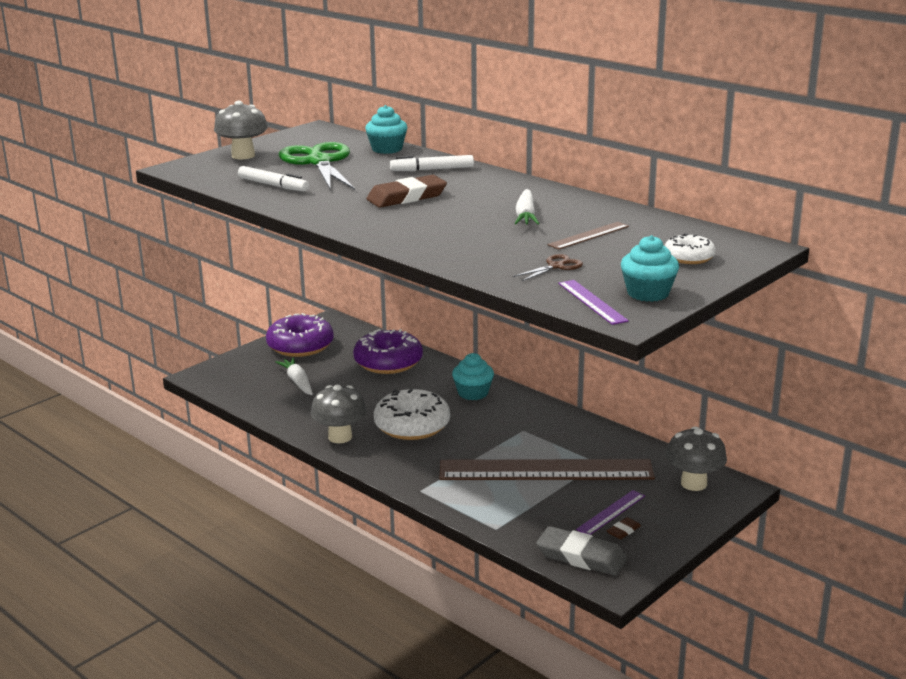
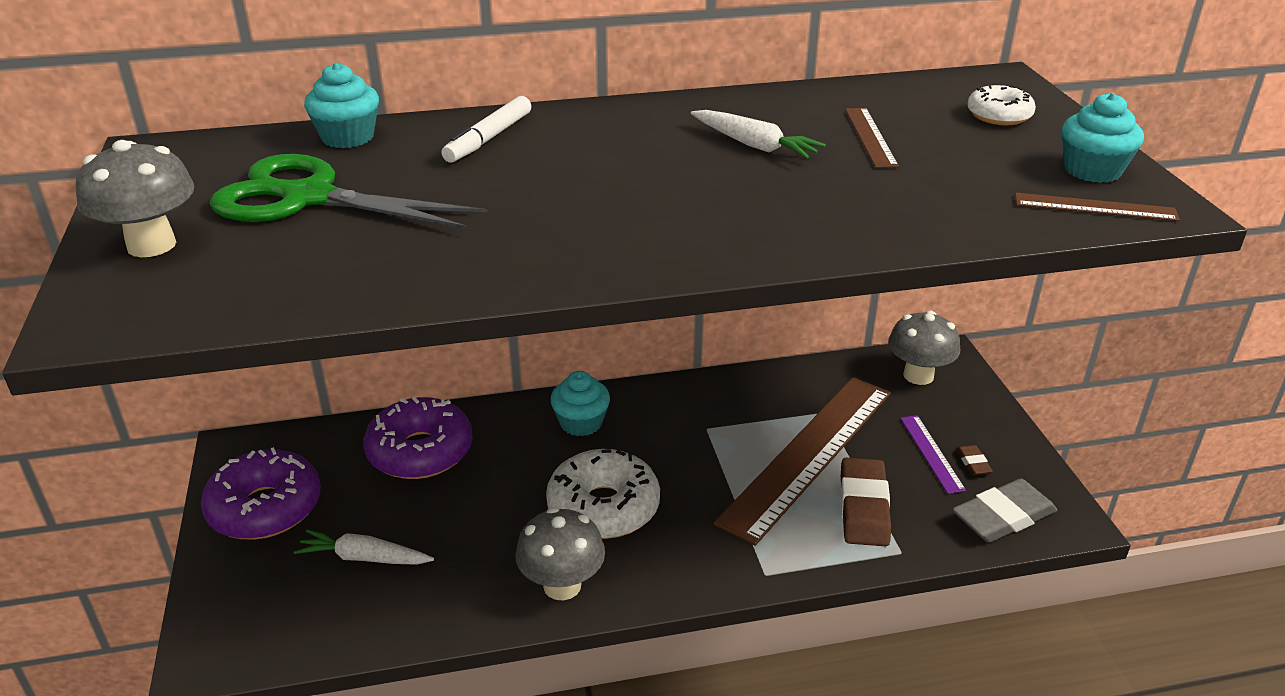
camera: 55 degrees left, 10 degrees up
white marker [238,166,309,191] -> none
brown eraser [366,175,447,208] -> brown eraser moved to [841,458,891,546]
brown scissors [513,254,583,282] -> none
purple ruler [558,280,629,325] -> brown ruler [1015,193,1180,221]

